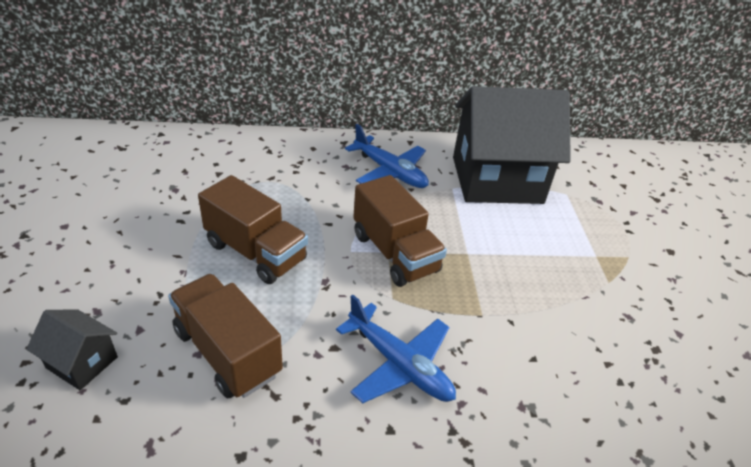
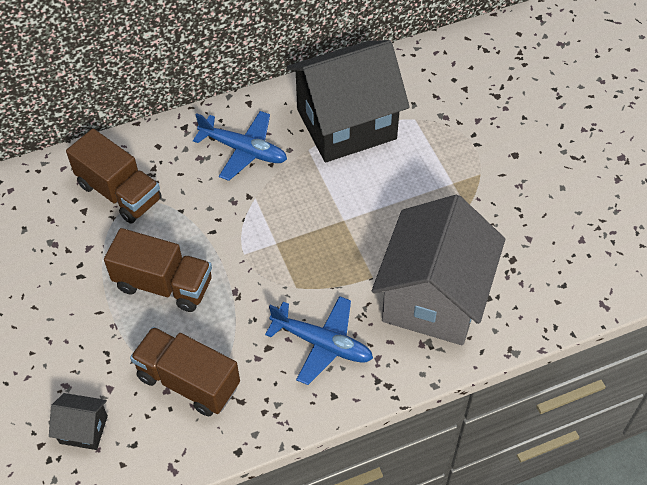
camera: 15 degrees left, 15 degrees up
brown truck [353,175,447,287] -> brown truck moved to [66,129,162,224]
none -> grey house [372,195,505,345]

